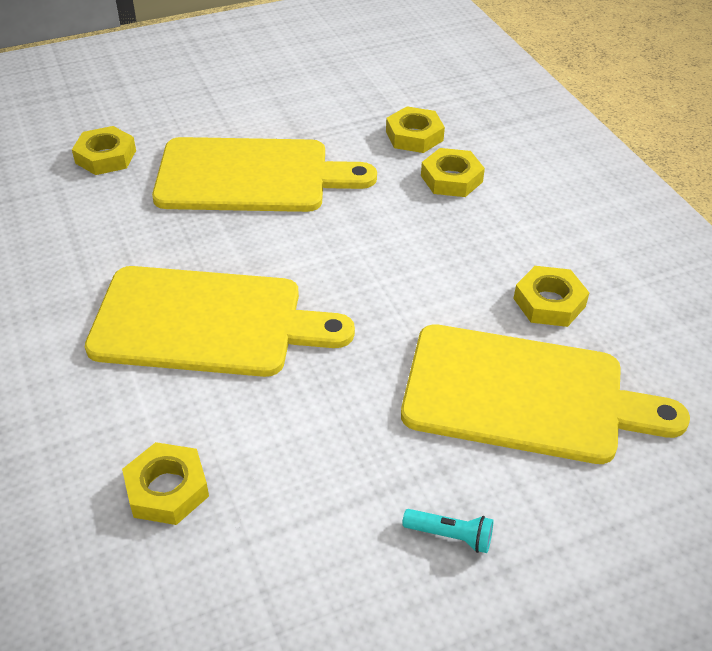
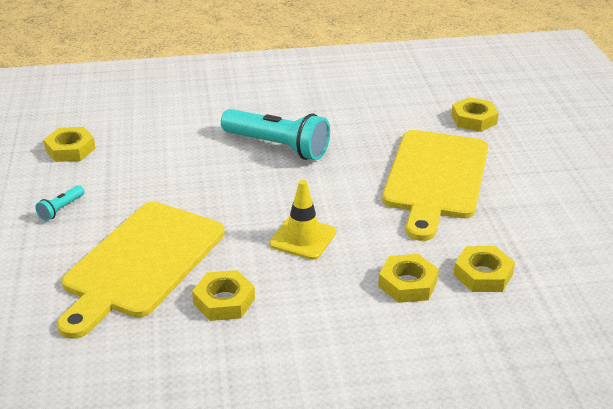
camera: 105 degrees right, 10 degrees down
yellow cutting board [85,266,355,377] -> turquoise flashlight [221,109,330,160]
yellow nut [122,442,209,525] -> yellow nut moved to [43,127,96,162]
none -> yellow traffic cone [269,180,336,260]

